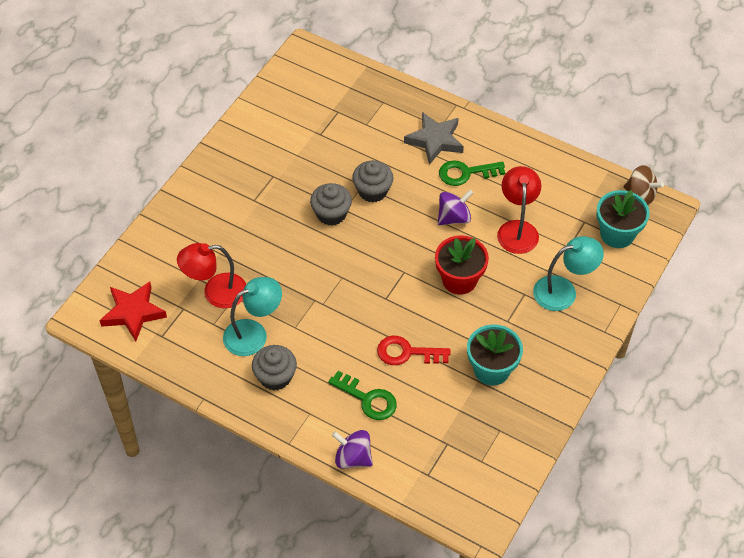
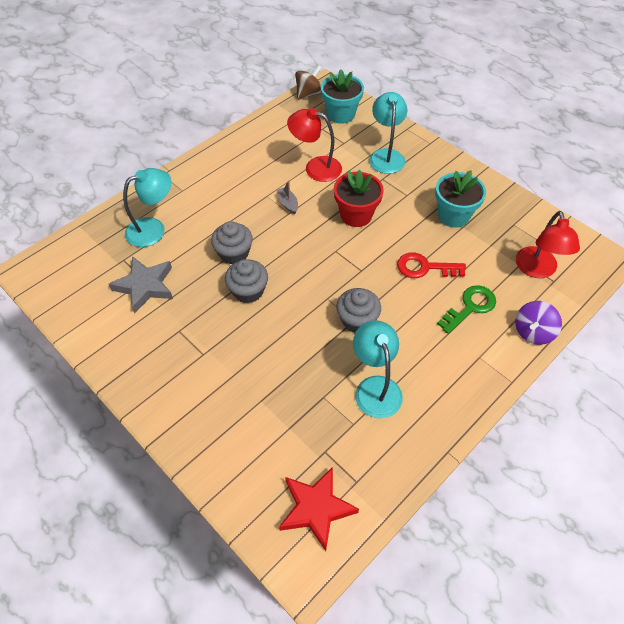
camera: 75 degrees left, 0 degrees up
red lamp [177,243,246,308] -> red lamp moved to [516,211,580,278]
grey cupcake [252,345,297,391] -> grey cupcake moved to [336,288,381,332]
red key [377,336,451,365] -> red key turned 75 degrees clockwise [397,252,466,278]
grey star [404,112,464,165] -> grey star moved to [109,256,173,313]
purple spinning top [438,190,473,225] -> grey boat [277,180,298,215]
green key [439,160,505,186] -> none
none -> turquoise lamp [123,168,172,247]

